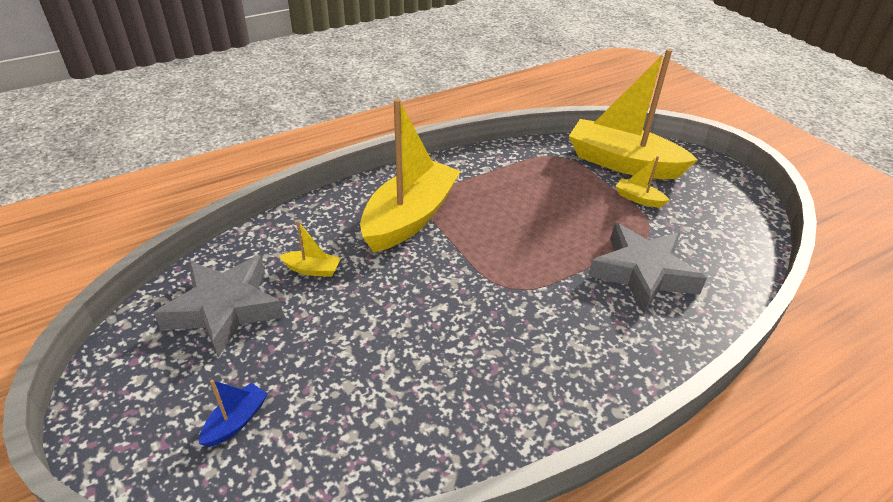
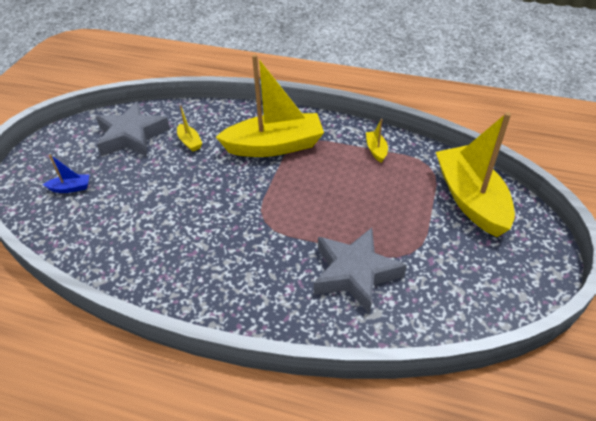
camera: 50 degrees right, 5 degrees up
yellow boat [616,156,669,207] -> yellow boat moved to [366,119,388,163]

